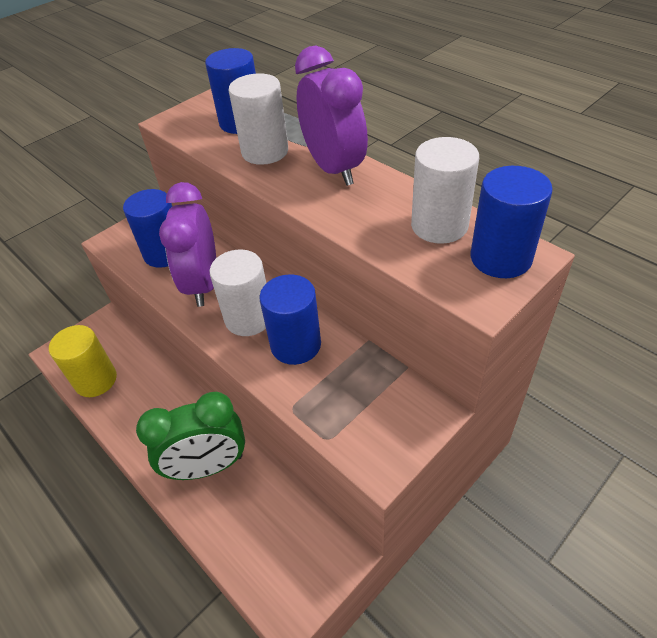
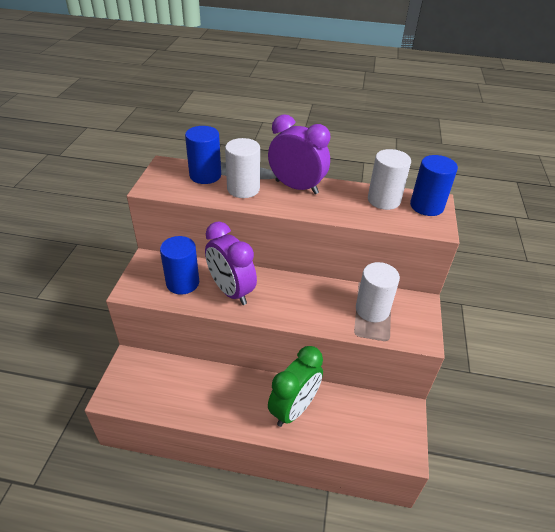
camera: 40 degrees left, 5 degrees down
yellow cylinder [49,325,117,397] -> none
white cylinder [210,250,266,336] -> white cylinder moved to [356,262,400,322]
blue cylinder [259,274,321,365] -> none

